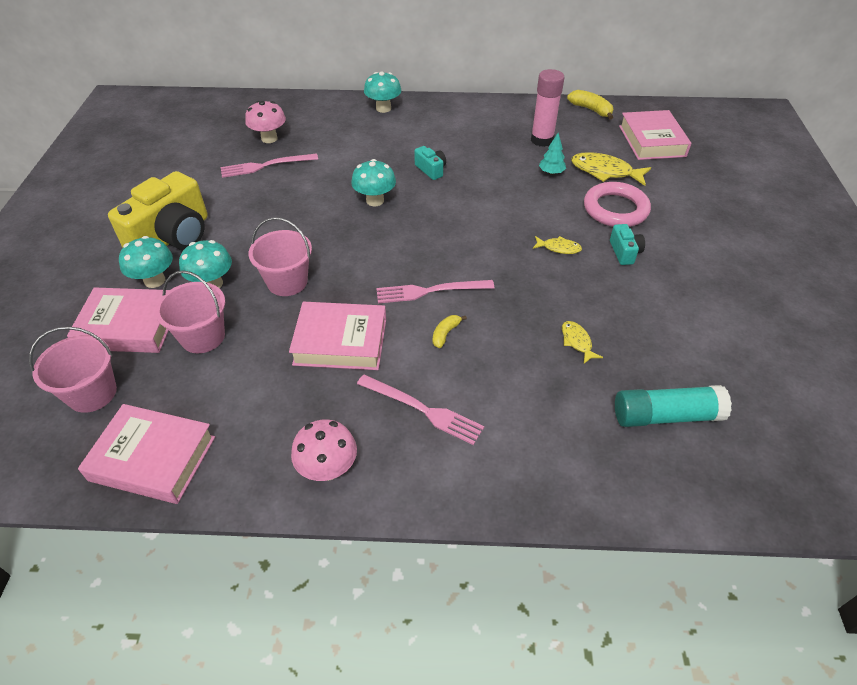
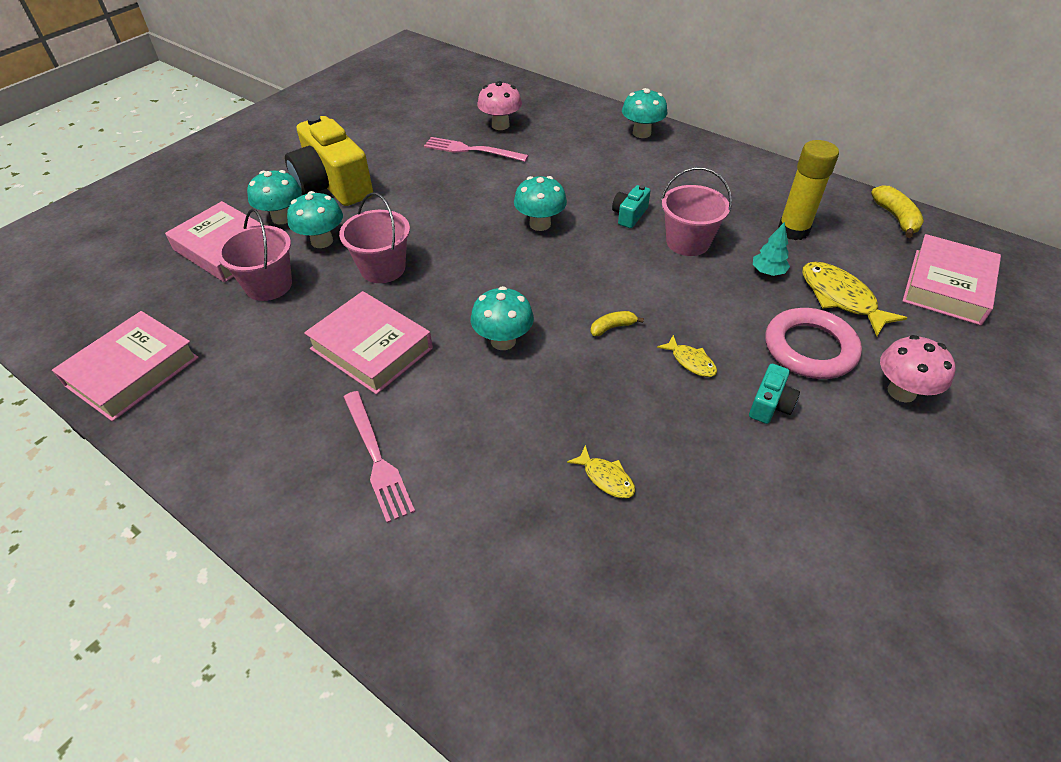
camera: 35 degrees right, 0 degrees up
pink bucket [29,326,117,413] -> pink bucket moved to [661,167,732,256]
pink book [78,404,215,504] -> pink book turned 75 degrees clockwise [52,311,199,421]
yellow camera [108,171,208,250] -> yellow camera turned 75 degrees clockwise [285,115,373,206]
pink mushroom [291,419,357,481] -> pink mushroom moved to [880,335,956,403]
pink fork [376,280,494,303] -> turquoise mushroom [471,286,534,350]
turquoise camera [414,146,446,180] -> turquoise camera turned 150 degrees counterclockwise [612,185,650,228]
yellow banana [433,315,467,348] -> yellow banana moved to [591,311,644,336]
pink glue stick [531,69,565,147] -> yellow glue stick [778,140,839,240]
yellow fish [562,321,603,364] -> yellow fish turned 120 degrees clockwise [567,445,635,498]
turquoise glue stick [615,385,732,427] -> none

